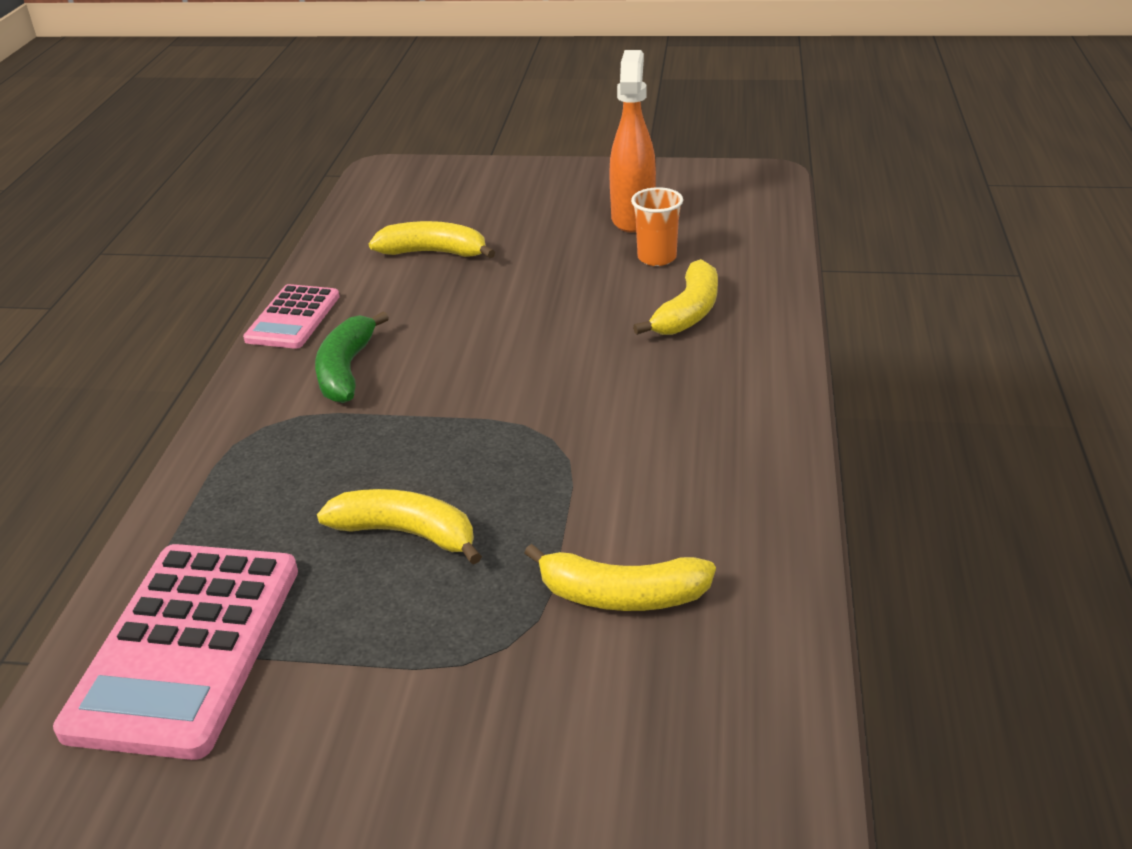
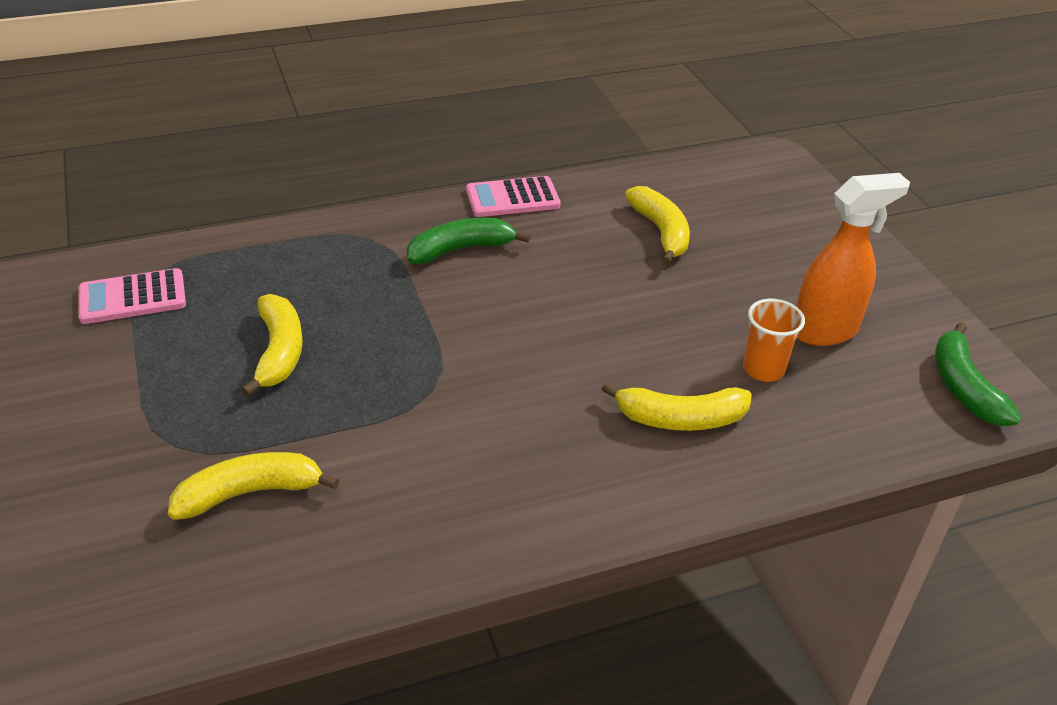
camera: 60 degrees right, 5 degrees up
pink calculator [53,544,298,760] -> pink calculator [78,268,186,324], size x0.57
yellow banana [524,544,716,611] -> yellow banana turned 90 degrees clockwise [168,452,339,520]
none -> green banana [935,322,1021,426]

